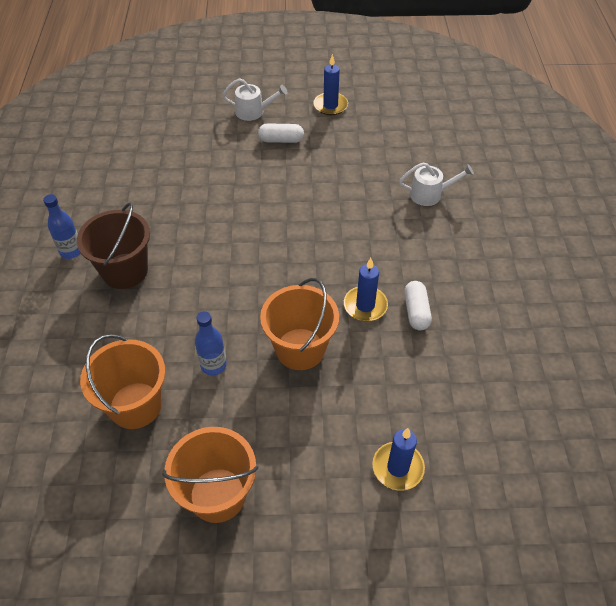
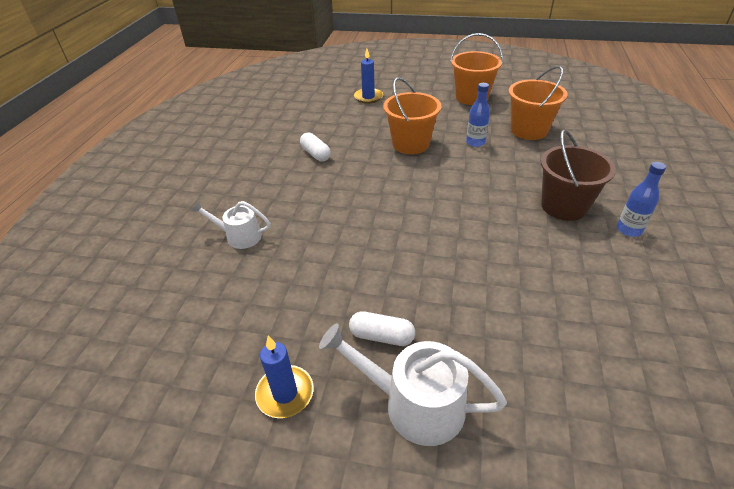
camera: 165 degrees left, 10 degrees down
white watering can [222,78,288,121] -> white watering can [319,323,507,446], size x1.60
blue candle [344,258,388,321] -> none
white capsule [404,281,432,330] -> white capsule turned 45 degrees counterclockwise [300,132,331,161]

